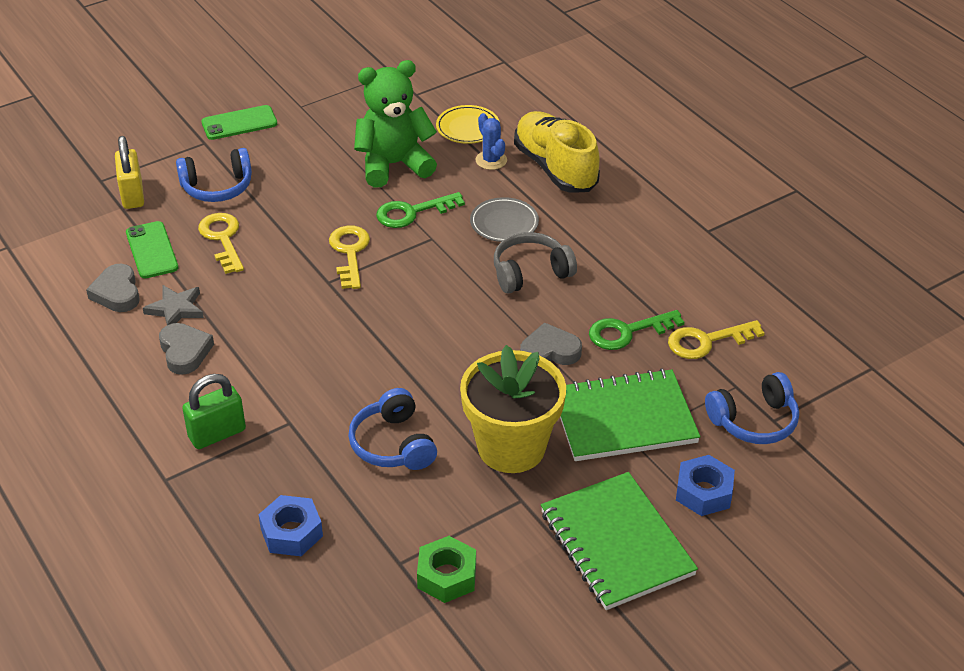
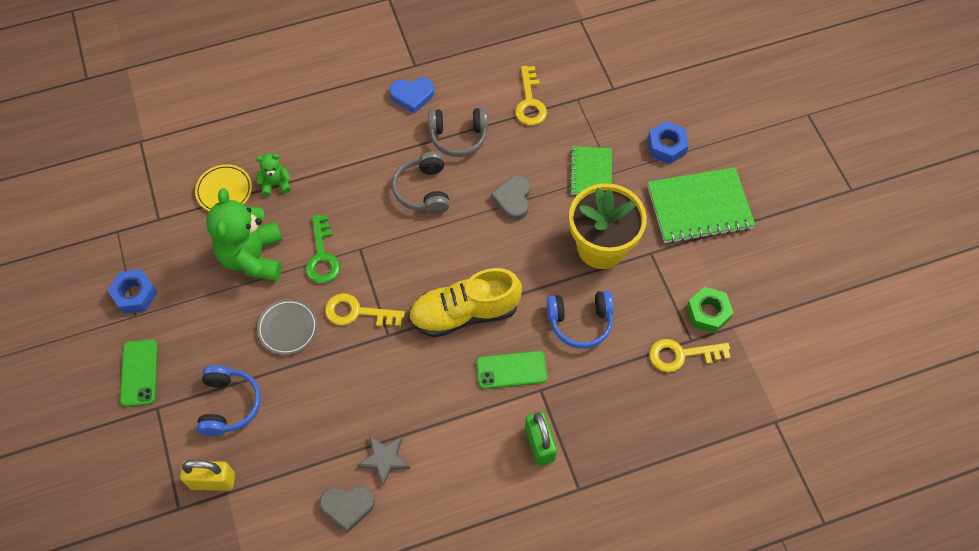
camera: 75 degrees left, 20 degrees up
green phone [126,221,178,278] -> green phone moved to [476,351,547,389]
grey heart [159,323,214,375] -> none
yellow key [198,213,244,274] -> yellow key moved to [649,339,731,372]
blue nut [258,495,323,556] -> blue nut moved to [107,269,158,314]
grey plate [470,197,539,242] -> grey plate moved to [257,299,318,355]
blue cactus [475,113,507,170] -> green teddy bear [256,154,291,196]
yellow shoe [514,111,600,193] -> yellow shoe moved to [408,268,522,337]
green notebook [560,368,701,461] -> green notebook [569,146,612,195], size x0.60
green key [589,310,684,350] -> none
blue headphones [705,372,799,444] -> none
none -> blue heart [389,77,434,114]
none -> grey headphones [428,108,488,157]

